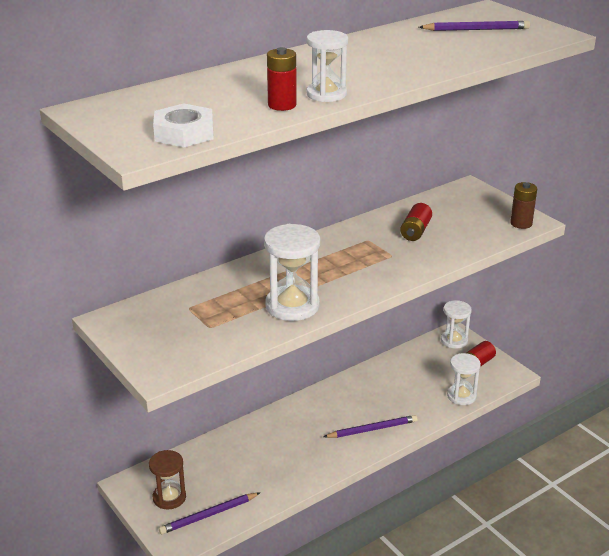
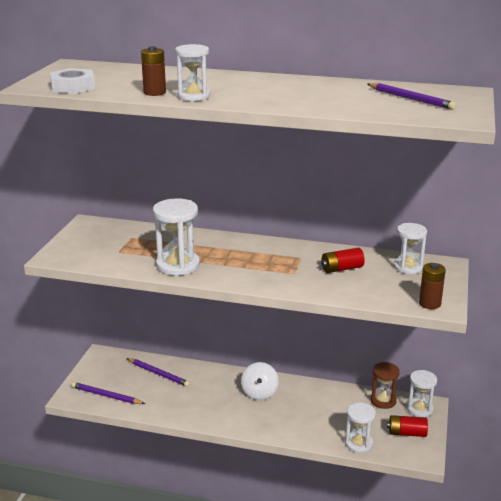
camera: 50 degrees right, 5 degrees down
brown hourglass [149,450,186,509] -> brown hourglass moved to [370,362,400,409]
red battery [267,47,297,111] -> brown battery [141,46,166,96]
purple pencil [324,415,417,438] -> purple pencil moved to [127,358,190,387]
none -> white spinning top [241,362,279,400]
none -> white hourglass [394,223,427,274]

